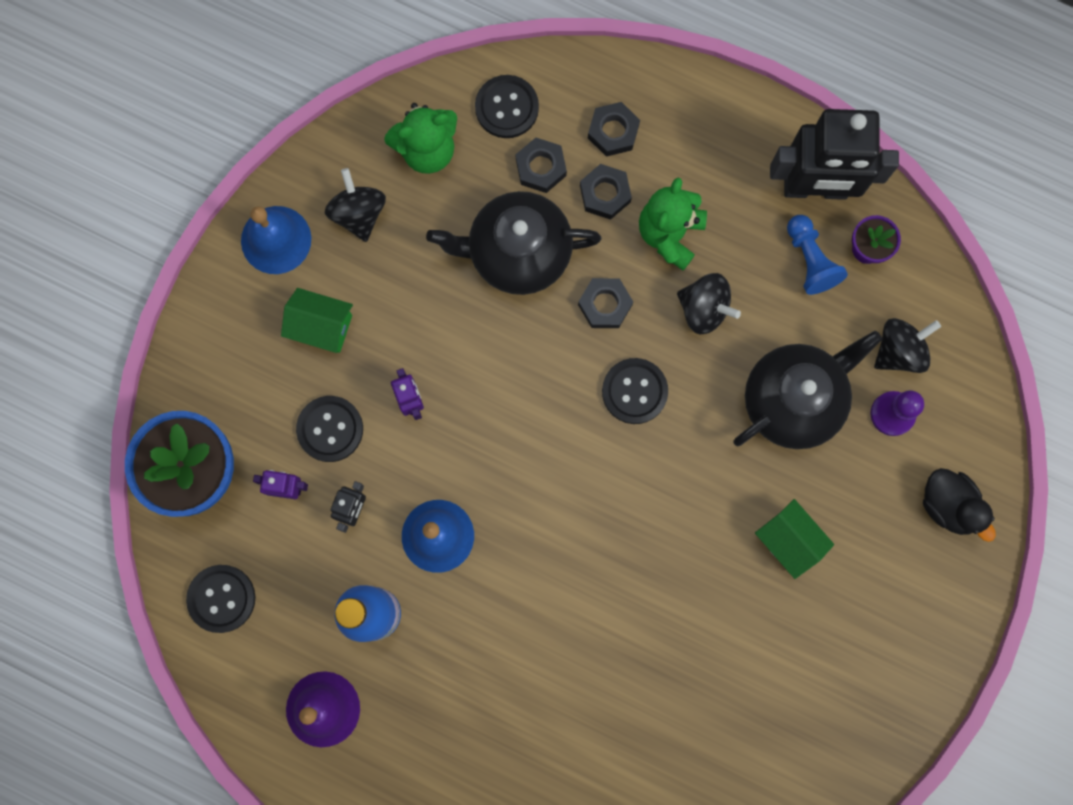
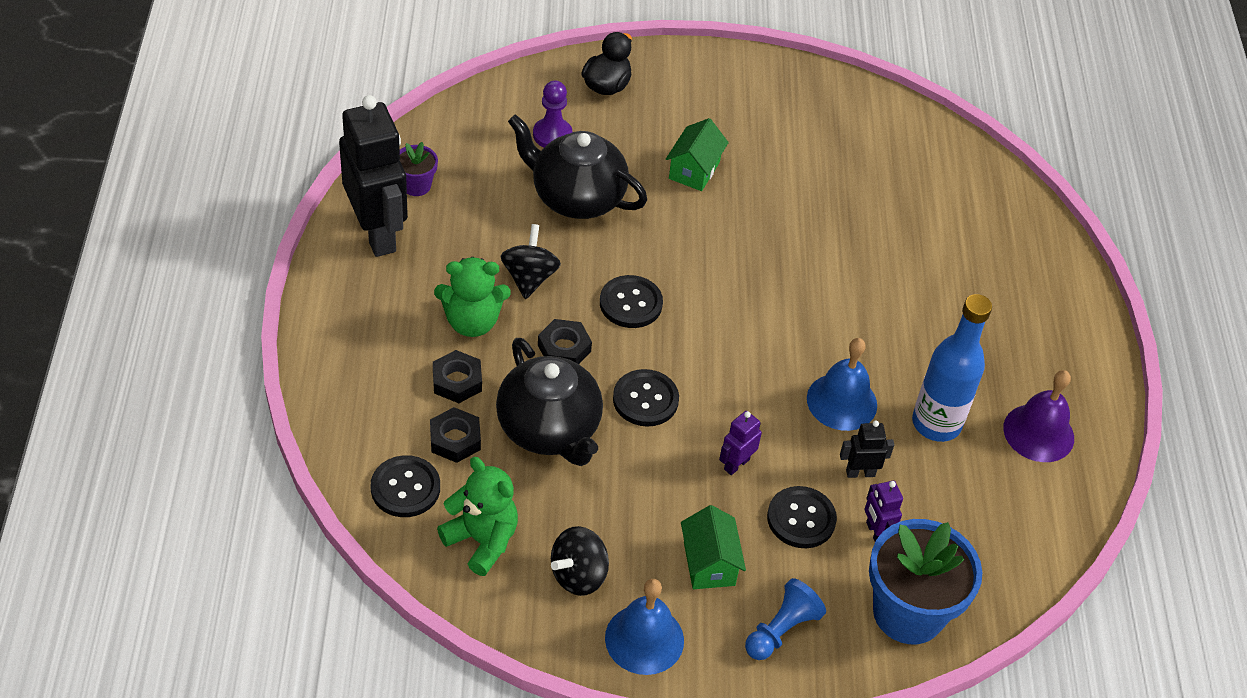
camera: 120 degrees left, 30 degrees down
black button [186,565,255,633] -> black button moved to [613,369,679,427]
black nut [588,102,640,157] -> none
blue pawn [787,215,848,295] -> blue pawn moved to [745,578,826,660]
black spinning top [874,318,941,373] -> none

